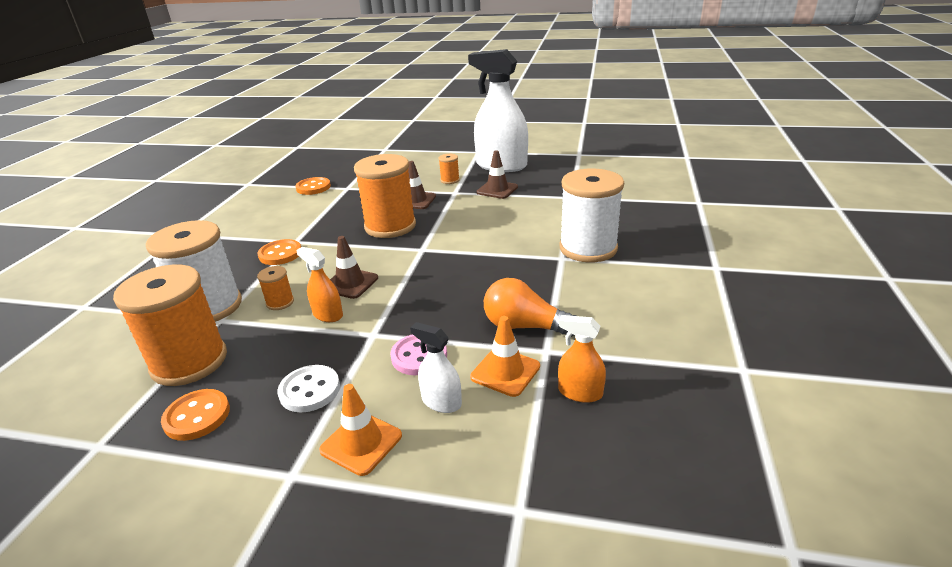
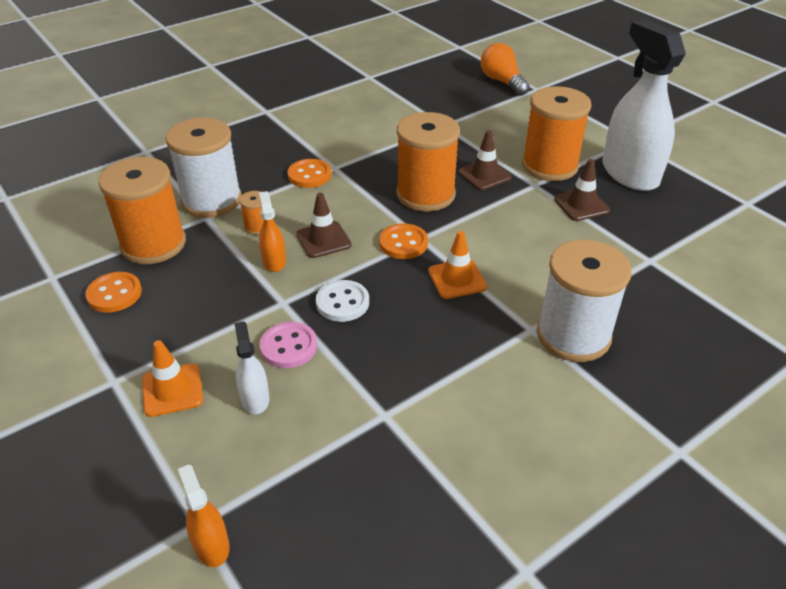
camera: 40 degrees right, 10 degrees up
white button [278,365,340,412] -> white button moved to [316,280,369,322]
orange button [295,177,331,195] -> orange button moved to [379,223,428,259]
orange spool [439,154,460,184] -> orange spool [522,86,591,181], size x2.31
orange traffic cone [470,316,540,397] -> orange traffic cone moved to [428,231,487,299]
orange light bulb [484,278,577,337] -> orange light bulb moved to [481,43,530,96]
orange spray bottle [558,315,606,403] -> orange spray bottle moved to [178,465,230,567]

